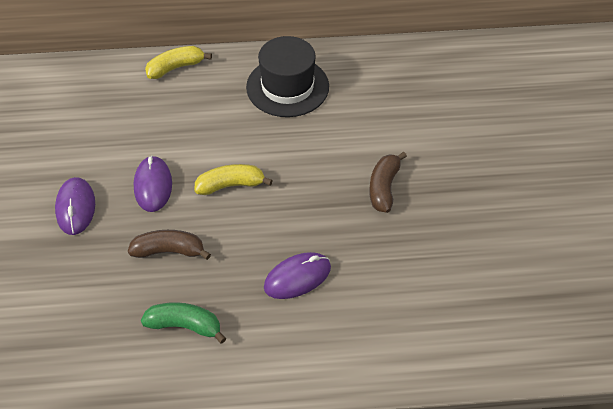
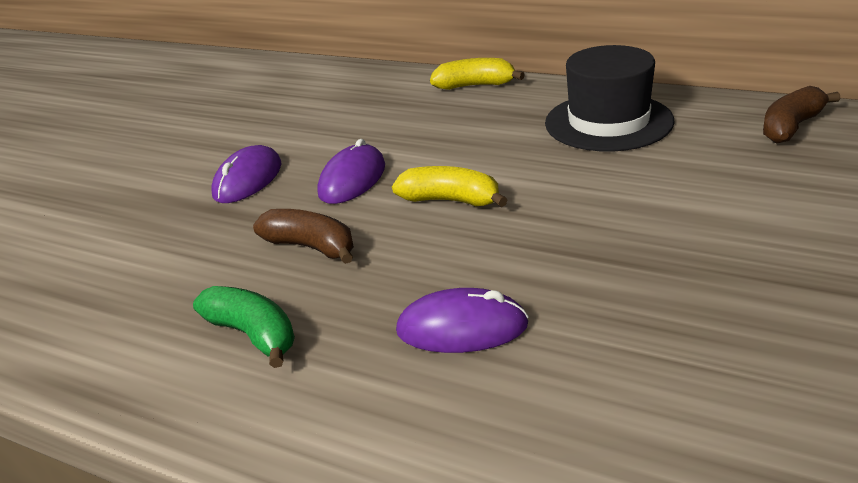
camera: 35 degrees right, 20 degrees down
brown banana [369,152,407,213] -> brown banana moved to [763,86,841,143]

